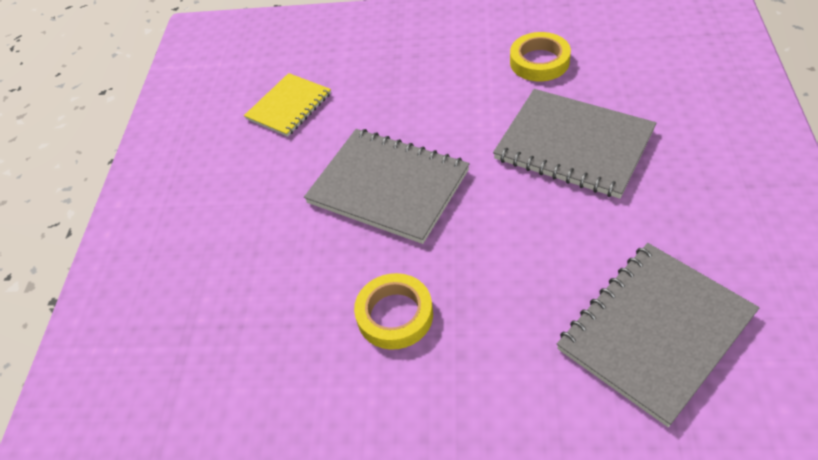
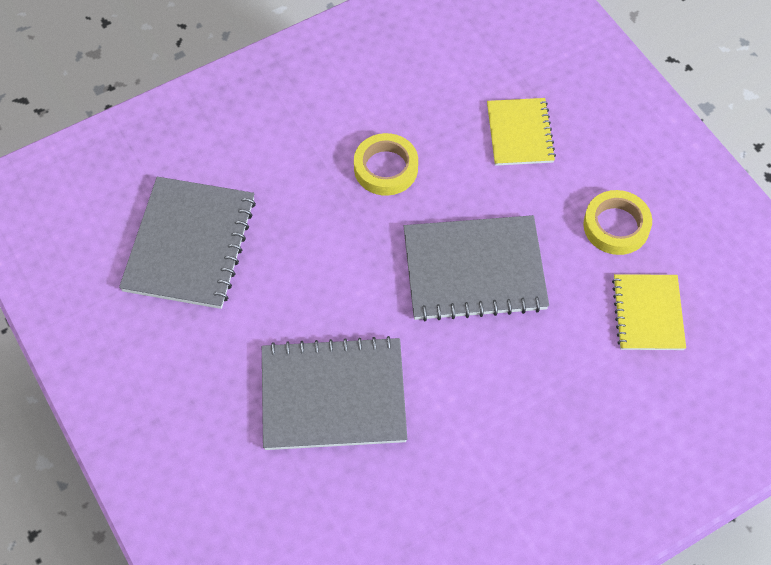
camera: 140 degrees right, 10 degrees up
yellow tape [510,32,571,81] -> yellow tape moved to [583,190,652,255]
none -> yellow notebook [487,98,556,166]

